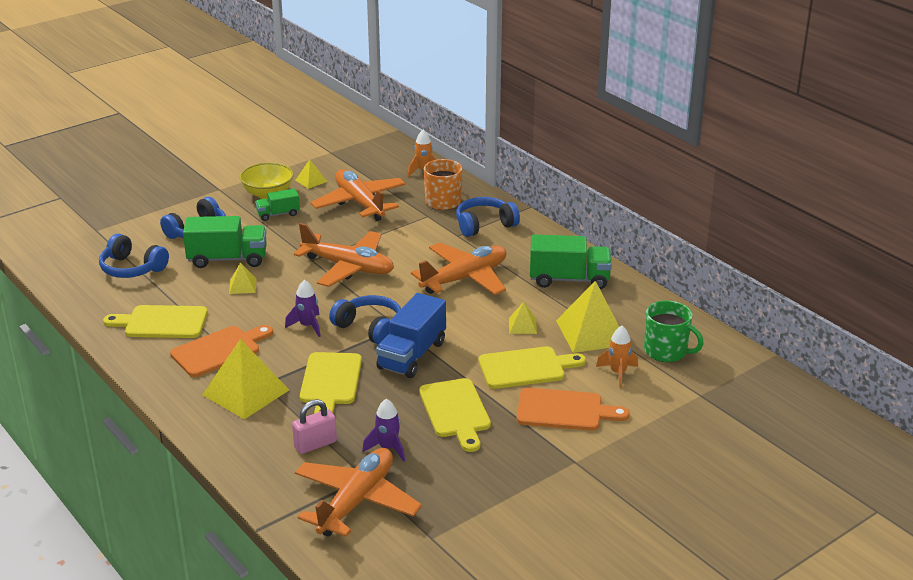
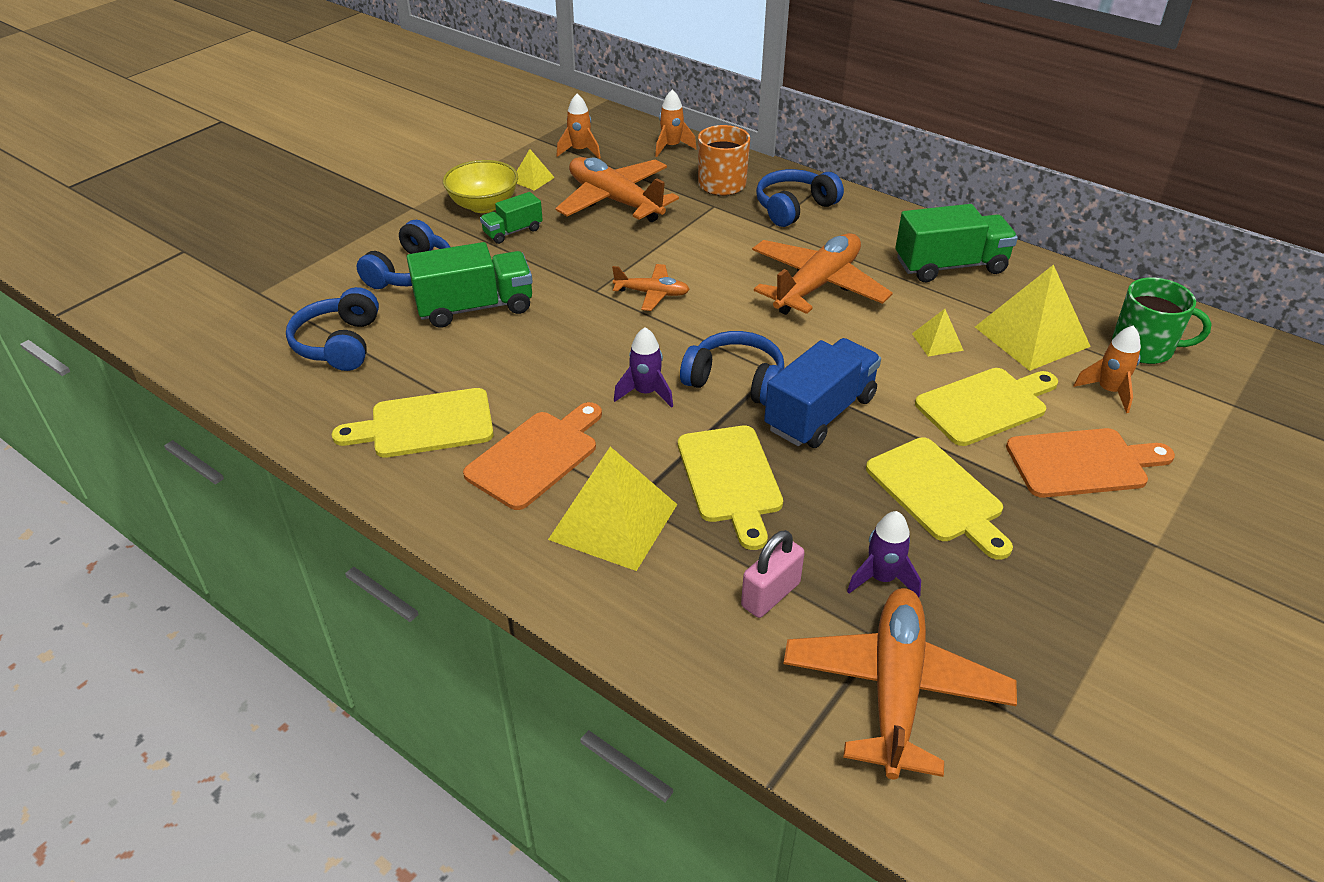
camera: 15 degrees left, 10 degrees up
blue headphones [99,234,169,278] -> blue headphones turned 75 degrees clockwise [286,287,379,371]
yellow pyramid [229,263,256,294] -> none
orange plane [294,223,394,287] -> orange plane [612,264,690,311], size x0.52
blue truck [376,293,446,378] -> blue truck turned 150 degrees counterclockwise [764,338,881,448]
none -> orange rocket [556,94,601,159]

